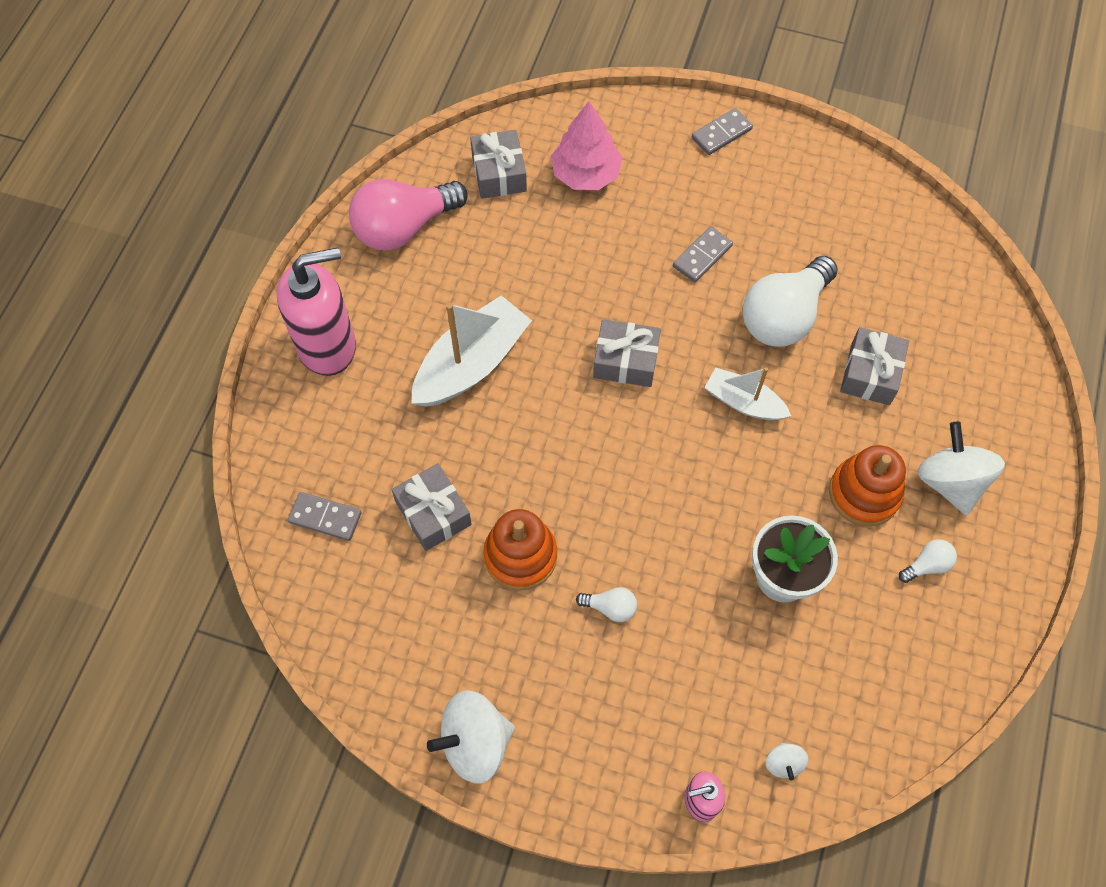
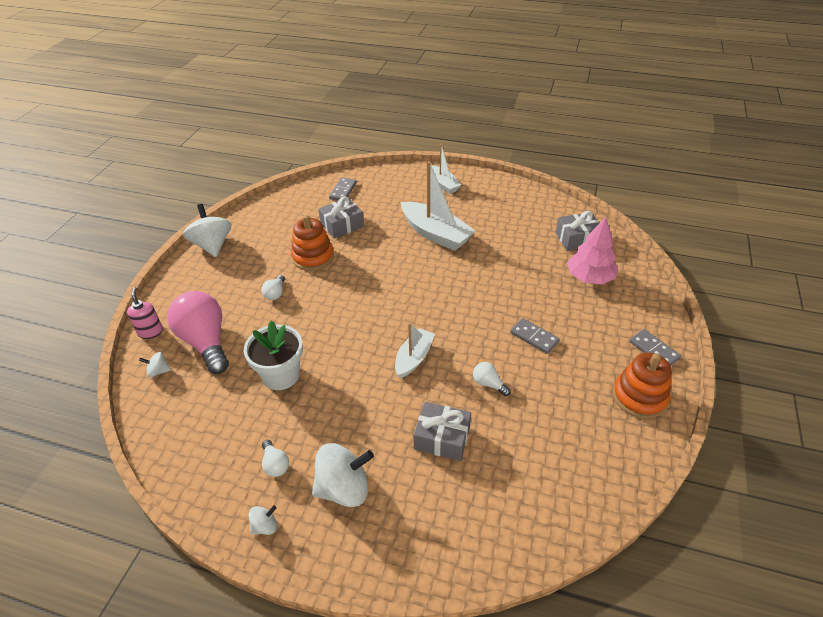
camera: 90 degrees right, 20 degrees down
pink soap dispenser [277,248,356,376] -> white boat [431,144,461,194]
pink light bulb [349,179,468,251] -> pink light bulb moved to [167,291,229,374]
grey gift [593,319,661,387] -> none
white light bulb [743,256,838,347] -> white light bulb [473,362,511,396], size x0.43
orange stacking toy [829,445,906,527] -> orange stacking toy moved to [613,353,672,419]
none -> white spinning top [249,506,277,535]

